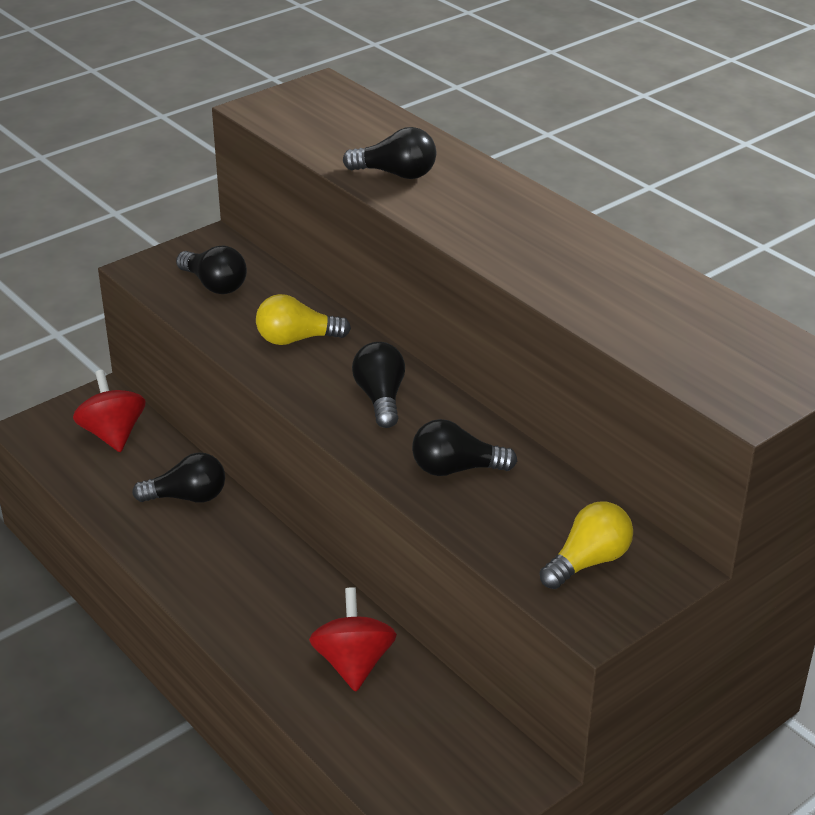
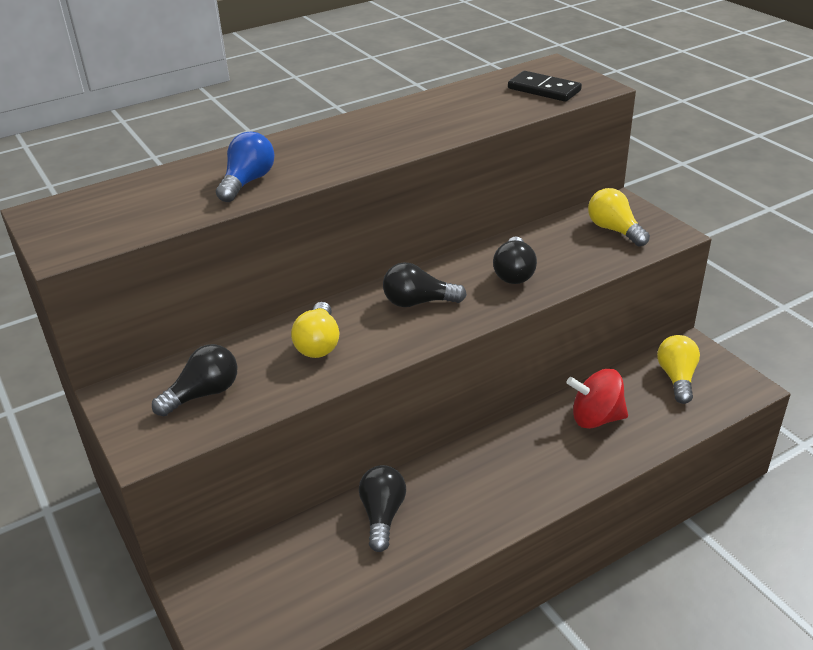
camera: 80 degrees left, 0 degrees up
red spinning top [73,370,146,452] -> none
black light bulb [343,127,436,179] -> blue light bulb [216,132,275,202]
none -> black domino [508,71,582,102]
none -> yellow light bulb [657,335,700,404]

